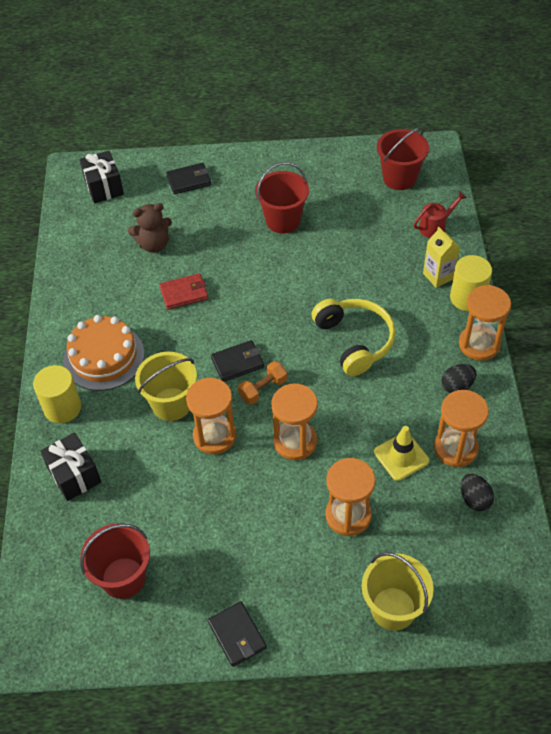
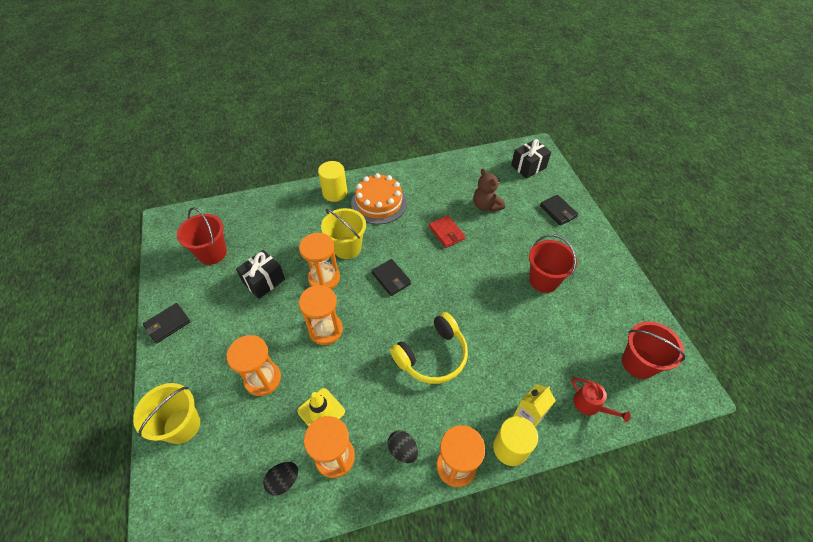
camera: 75 degrees right, 0 degrees up
black gift [40,433,101,501] -> black gift moved to [236,250,285,299]
orange dumbbell [238,361,287,405] -> none

